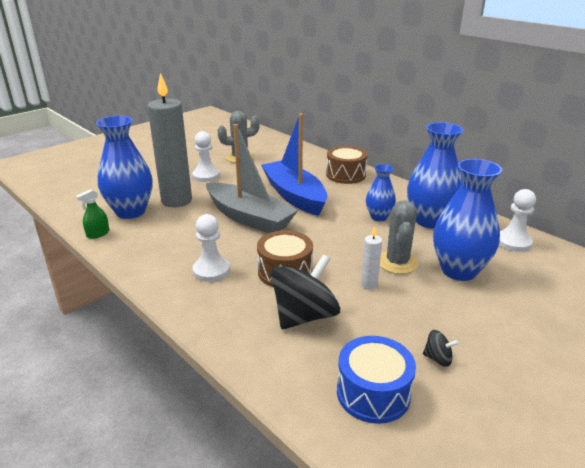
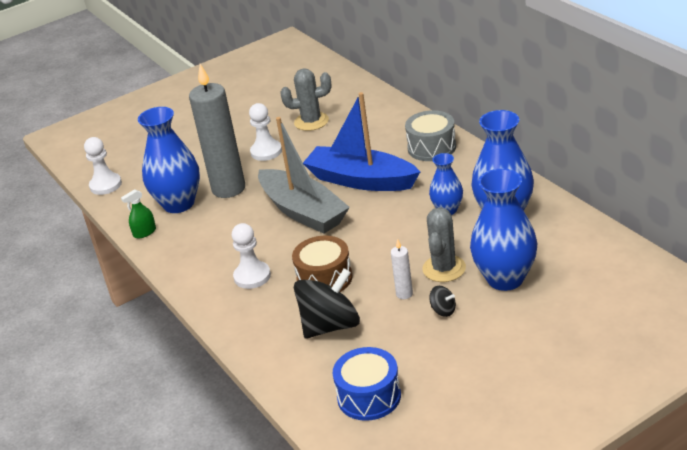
camera: 15 degrees right, 5 degrees up
blue boat [261,113,327,216] -> blue boat turned 45 degrees counterclockwise [303,92,420,191]
brown drum [326,146,368,184] -> grey drum [405,110,456,161]
black spinning top [423,330,459,367] -> black spinning top moved to [429,286,456,317]
white pawn [499,189,536,252] -> white pawn moved to [84,137,122,195]

